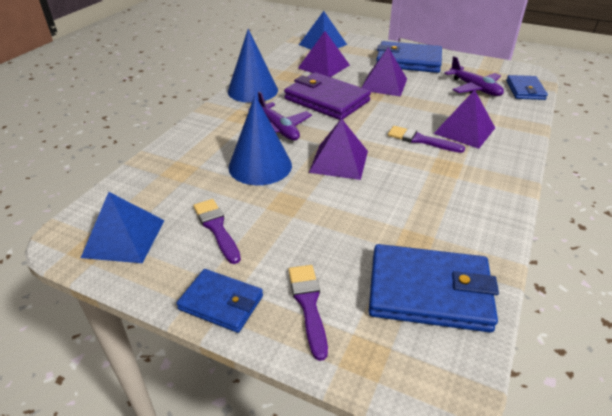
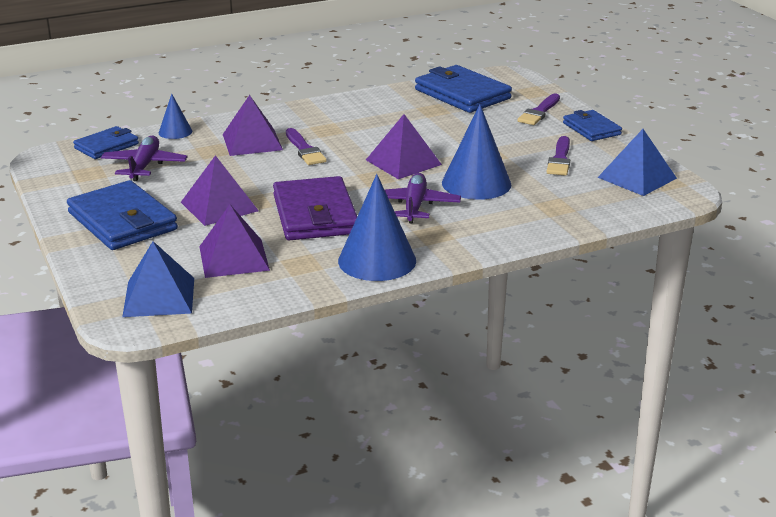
camera: 140 degrees left, 10 degrees down
none -> blue cone [159,94,192,139]

